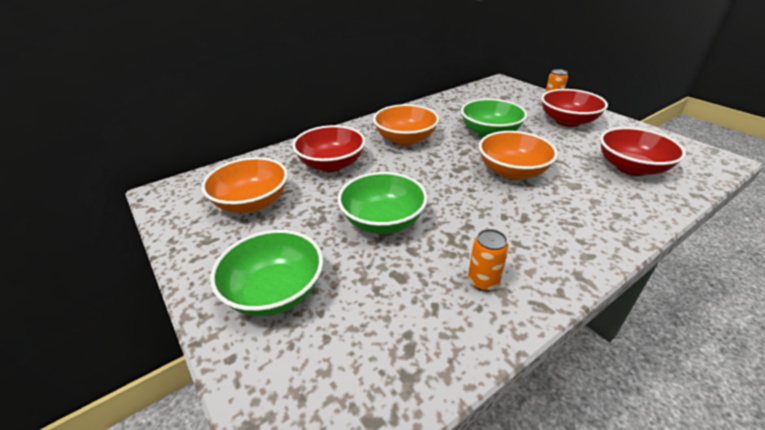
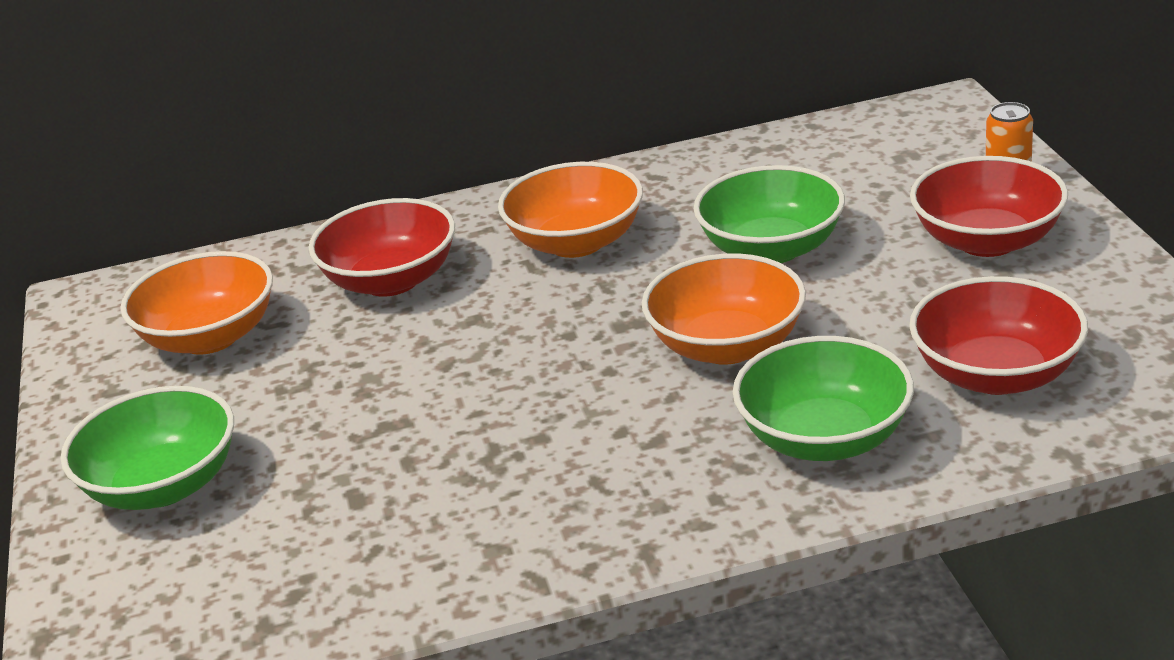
camera: 25 degrees right, 5 degrees down
green bowl [338,172,428,234] -> green bowl moved to [733,336,914,461]
orange can [468,229,509,291] -> none

